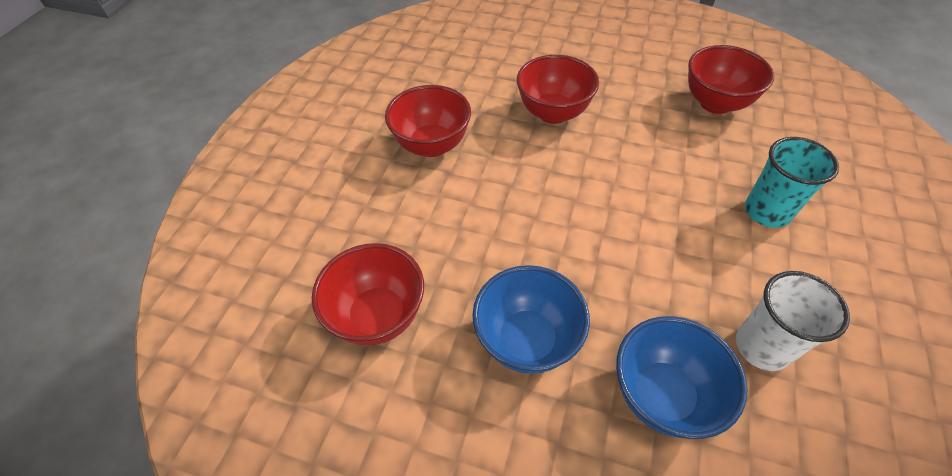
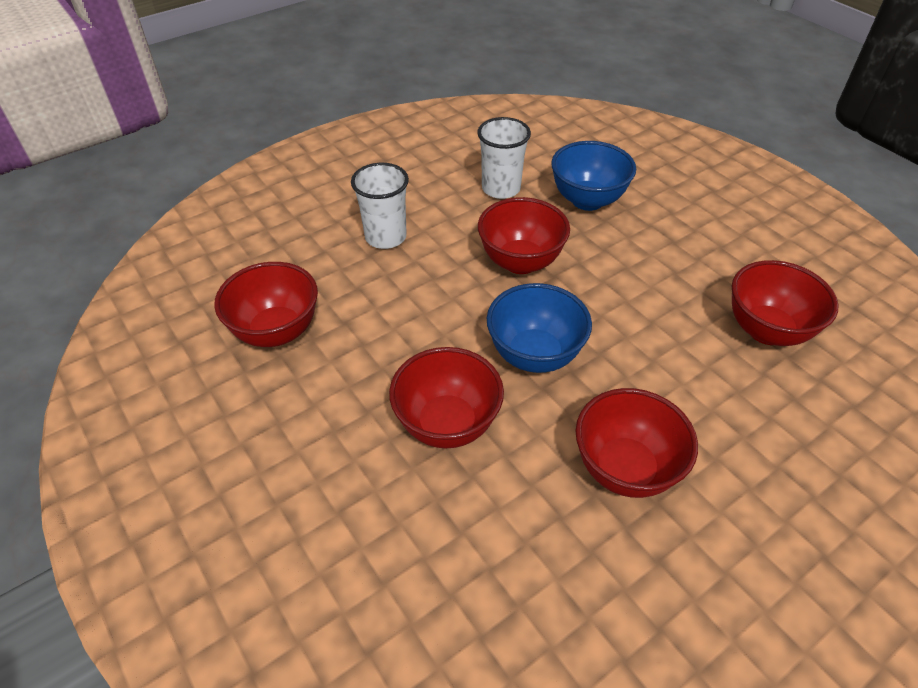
camera: 145 degrees left, 5 degrees down
blue bowl [472,265,590,374] -> blue bowl moved to [487,283,592,373]
turquoise cup [745,137,839,228] -> white cup [351,163,409,249]
none -> red bowl [478,197,570,274]

